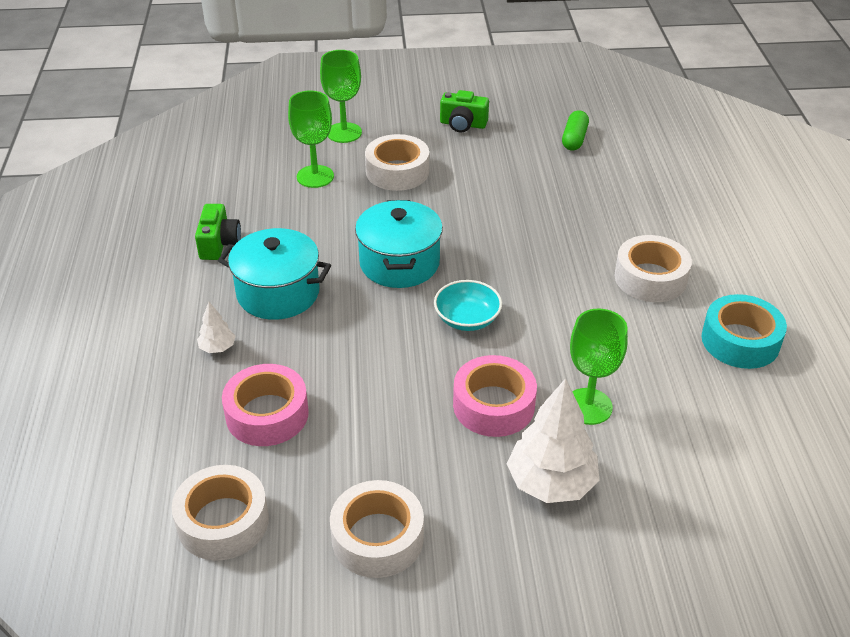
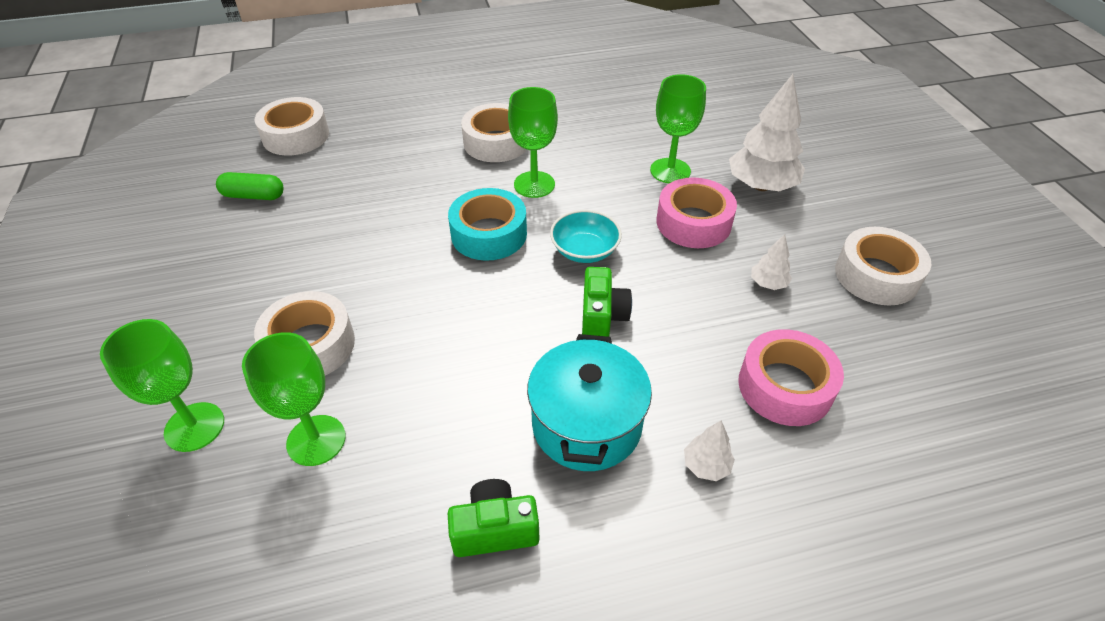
camera: 100 degrees left, 5 degrees up
white tape [172,465,269,561] -> white tape moved to [255,97,329,156]
turquoise pot [355,200,443,288] -> none
green camera [440,90,489,132] -> green camera moved to [582,267,632,337]
turquoise tape [702,294,787,369] -> turquoise tape moved to [448,188,527,261]
none -> green goblet [508,87,558,198]
none -> white tree [751,234,792,290]

